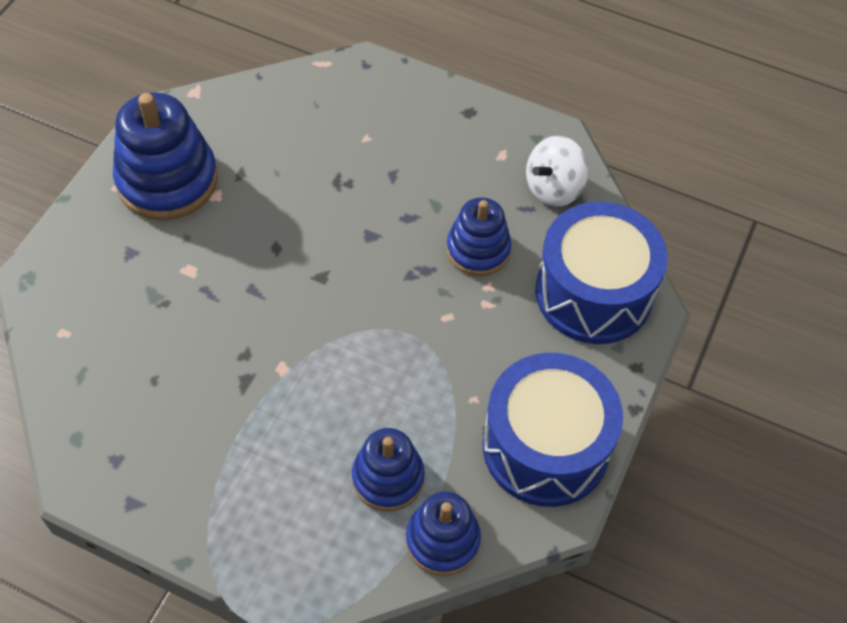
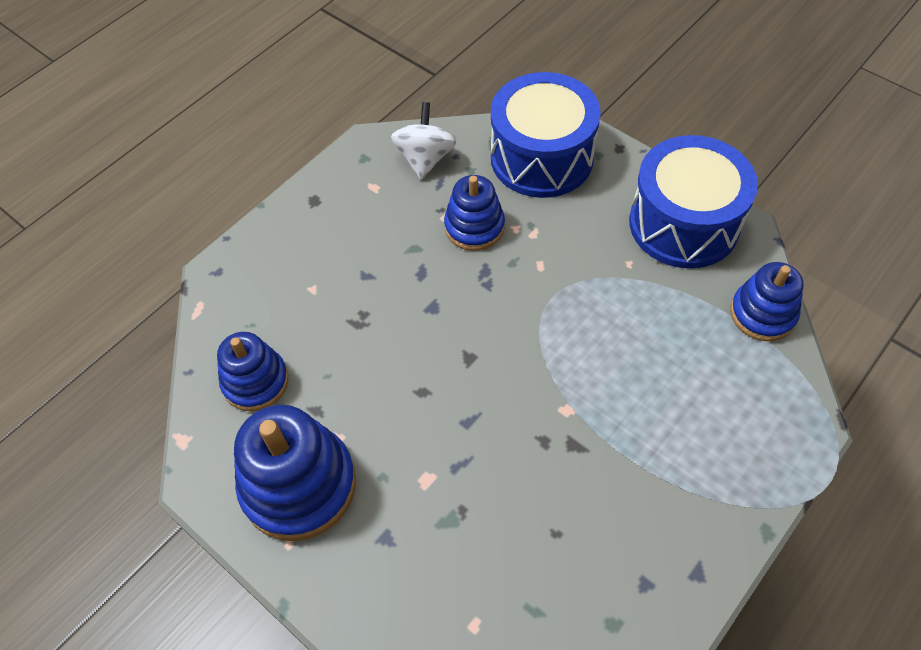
camera: 70 degrees left, 0 degrees up
blue stacking toy [352,428,425,511] -> blue stacking toy moved to [217,332,289,411]
white spinning top [526,136,589,207] -> white spinning top turned 150 degrees counterclockwise [391,102,456,180]

